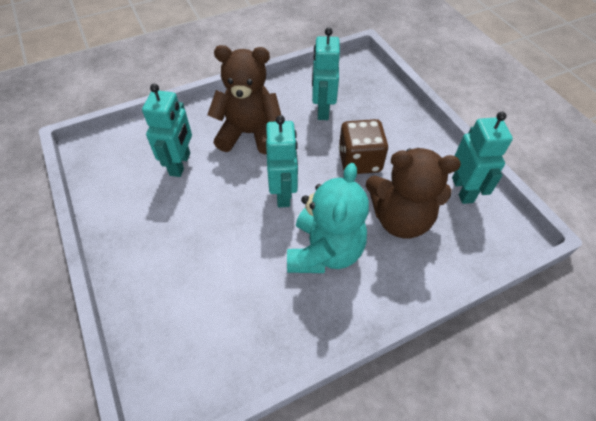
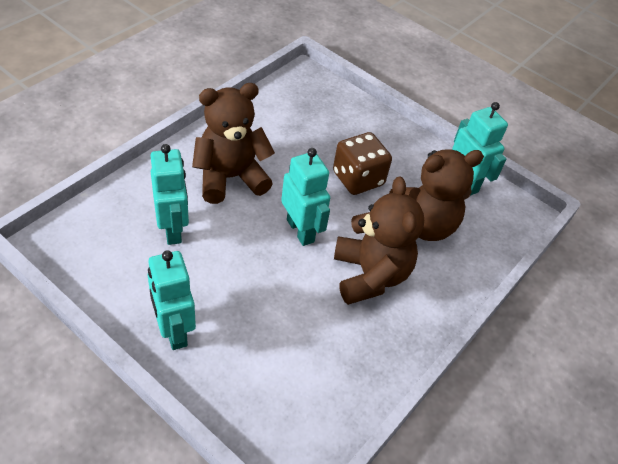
camera: 30 degrees left, 5 degrees down
turquoise teddy bear [287,163,369,273] -> brown teddy bear [334,177,424,305]
turquoise robot [312,27,340,120] -> turquoise robot moved to [148,250,196,350]

